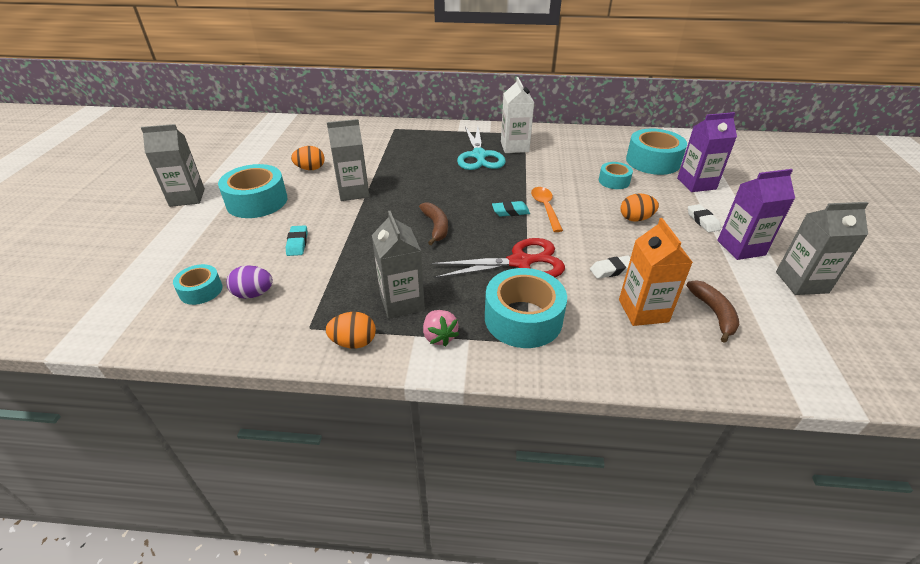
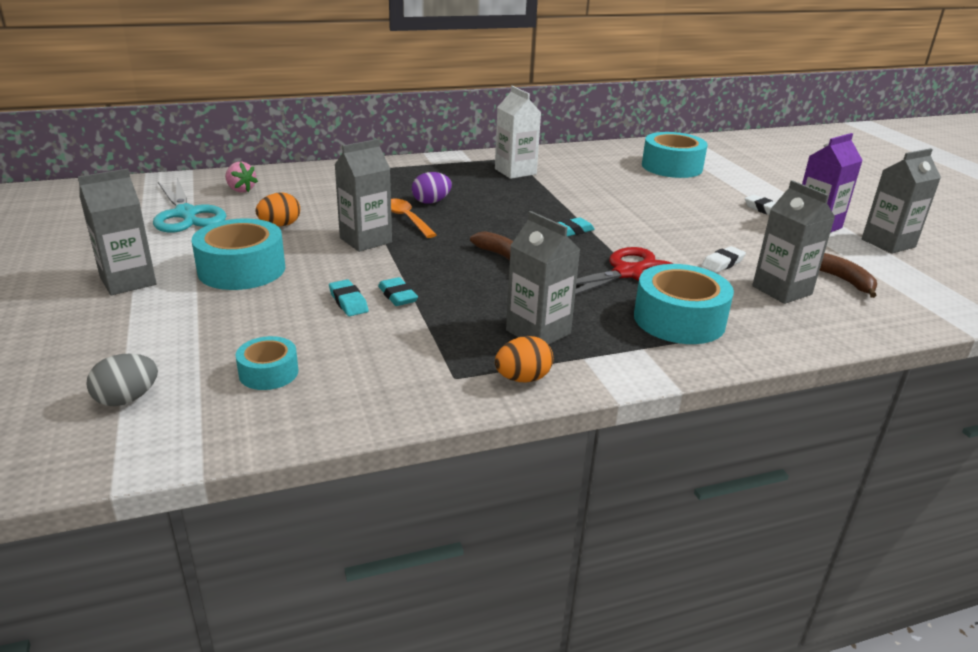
camera: 25 degrees left, 10 degrees down
purple egg [227,265,273,299] -> purple egg moved to [412,172,452,204]
pink strawberry [423,310,459,347] -> pink strawberry moved to [225,162,258,193]
turquoise scissors [457,126,506,170] -> turquoise scissors moved to [153,177,226,233]
orange spoon [531,187,563,232] -> orange spoon moved to [391,199,437,238]
turquoise tape [599,162,633,189] -> none
orange carton [619,218,693,326] -> grey carton [752,180,835,304]
orange egg [621,193,659,222] -> none
purple carton [677,112,737,192] -> none
none -> grey egg [86,354,158,406]
none -> turquoise eraser [378,277,418,306]

